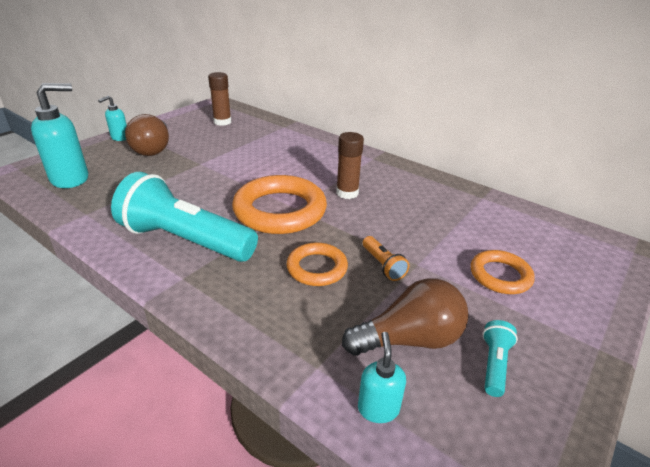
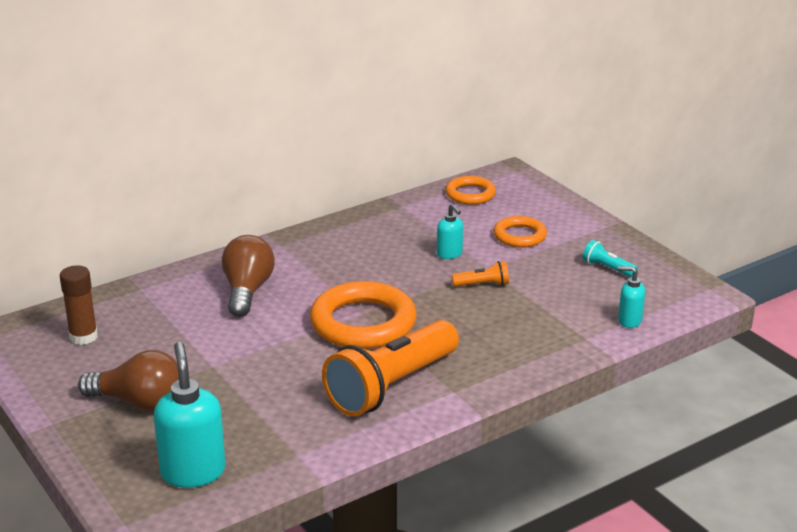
camera: 70 degrees left, 5 degrees down
turquoise soap dispenser [98,96,127,141] -> turquoise soap dispenser moved to [437,204,463,259]
turquoise flashlight [111,172,258,262] -> orange flashlight [322,320,459,416]
orange ring [287,243,348,286] -> orange ring moved to [445,176,496,205]
brown glue stick [336,132,364,199] -> none
brown light bulb [342,278,469,356] -> brown light bulb moved to [222,235,275,317]

